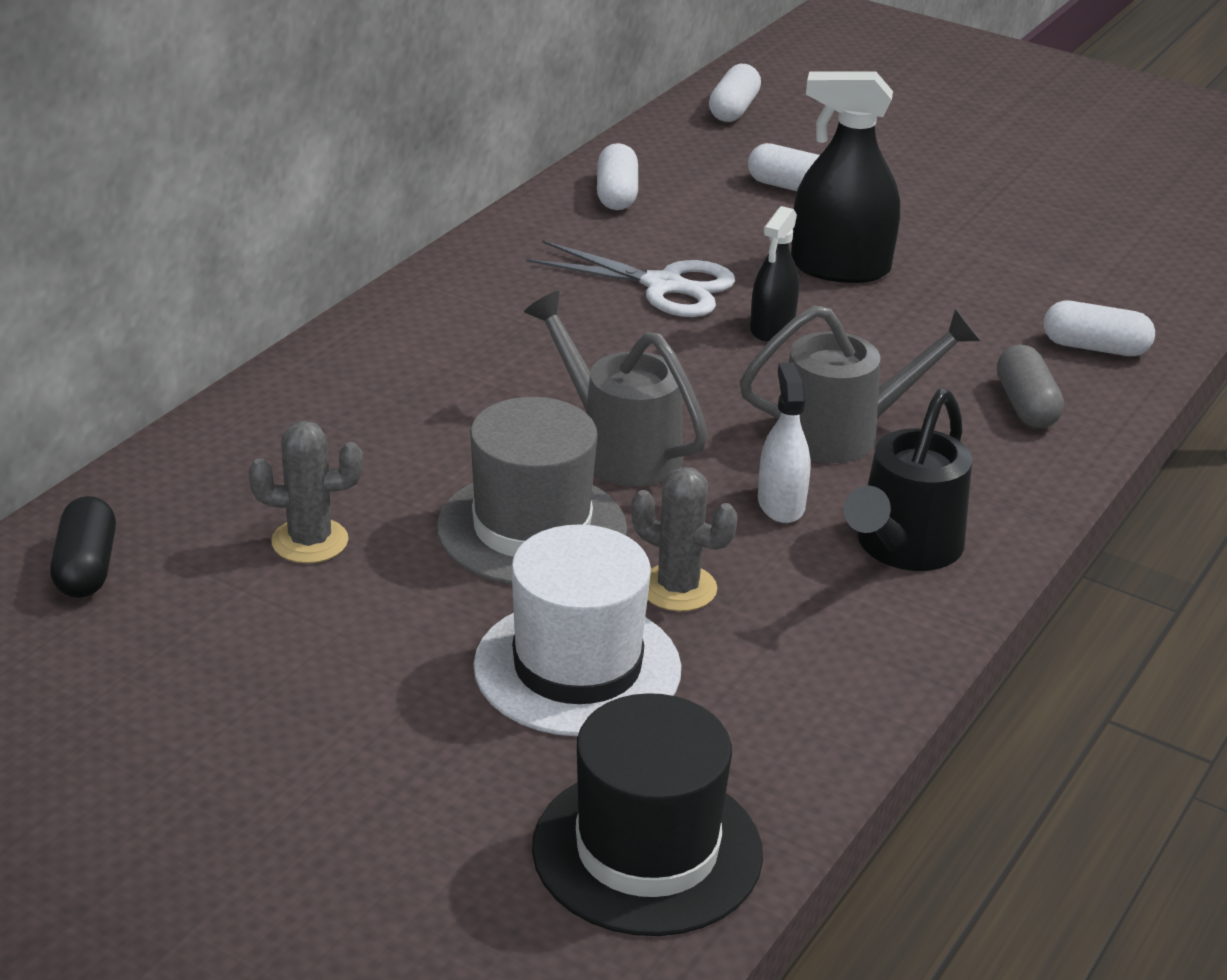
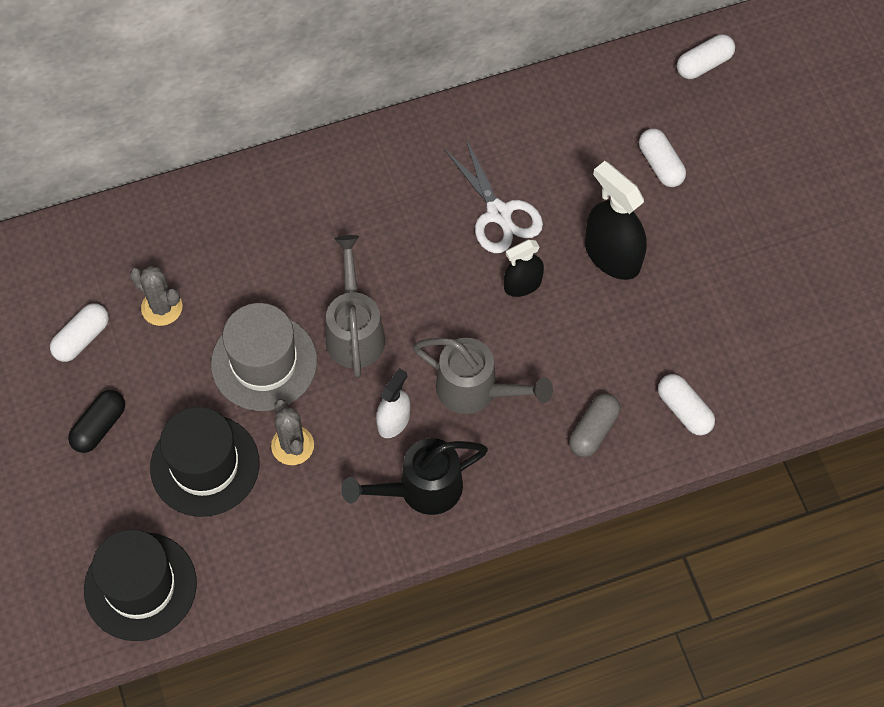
camera: 40 degrees right, 30 degrees up
black capsule [50,496,116,598] -> black capsule moved to [68,390,125,453]
white hat [473,524,681,736] -> black hat [150,407,259,517]
white capsule [597,143,638,210] -> white capsule moved to [50,303,109,362]

